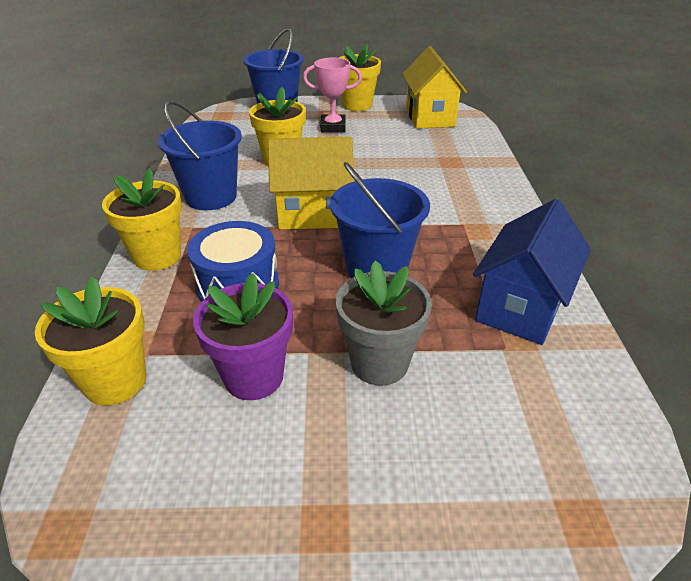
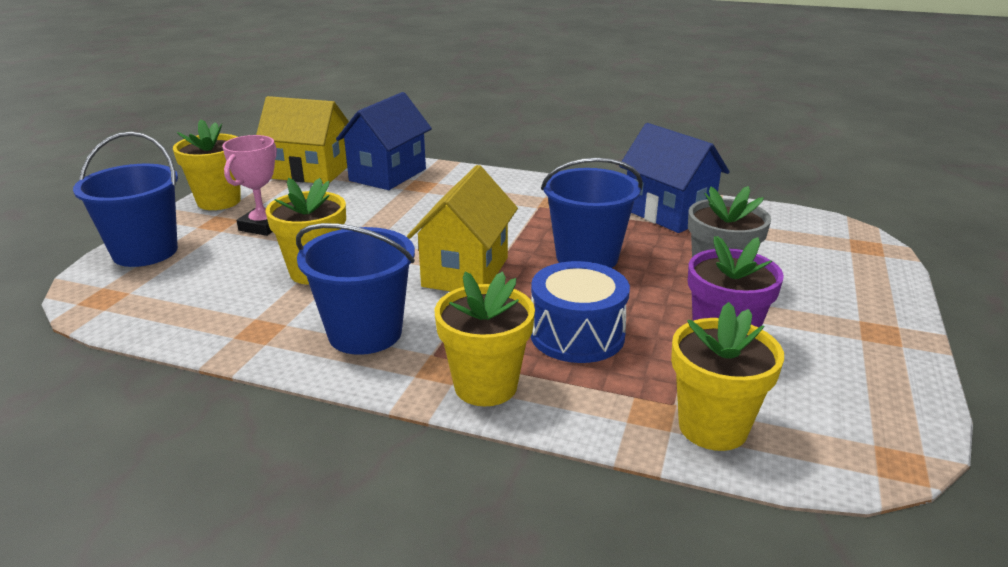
camera: 70 degrees left, 10 degrees down
none -> blue house [336,92,432,190]

